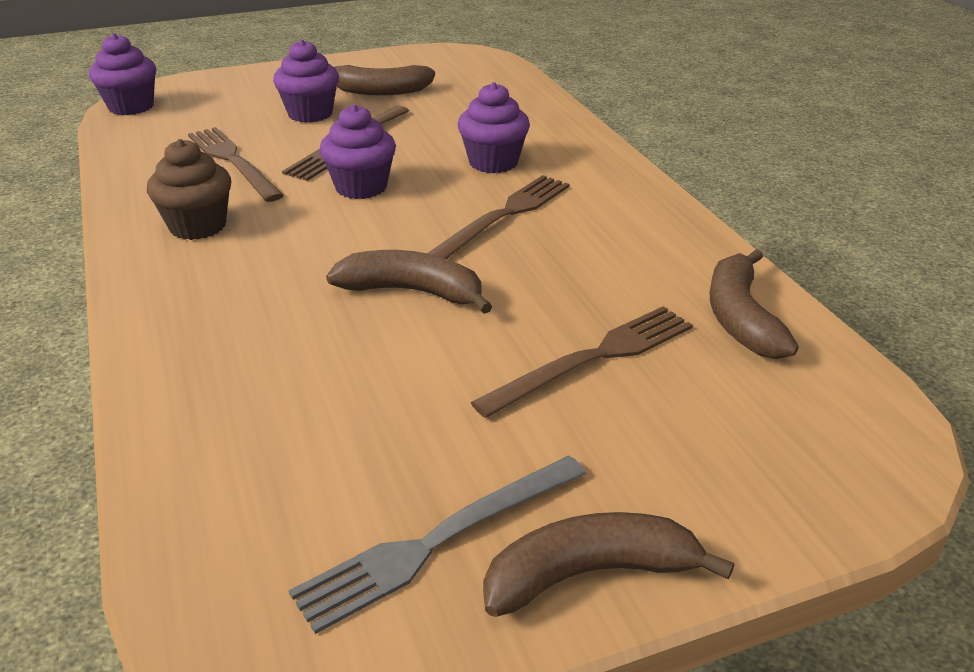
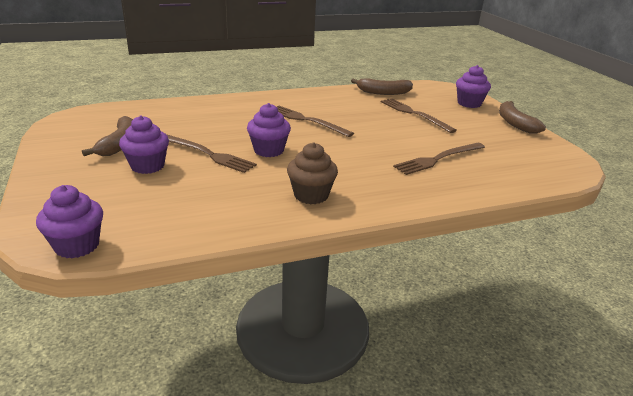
camera: 90 degrees left, 5 degrees down
brown fork [188,127,284,202] -> brown fork moved to [393,143,485,175]
grey fork [289,456,586,634] -> none
brown banana [326,250,492,314] -> none
purple cupcake [458,82,530,173] -> purple cupcake moved to [456,65,491,108]

